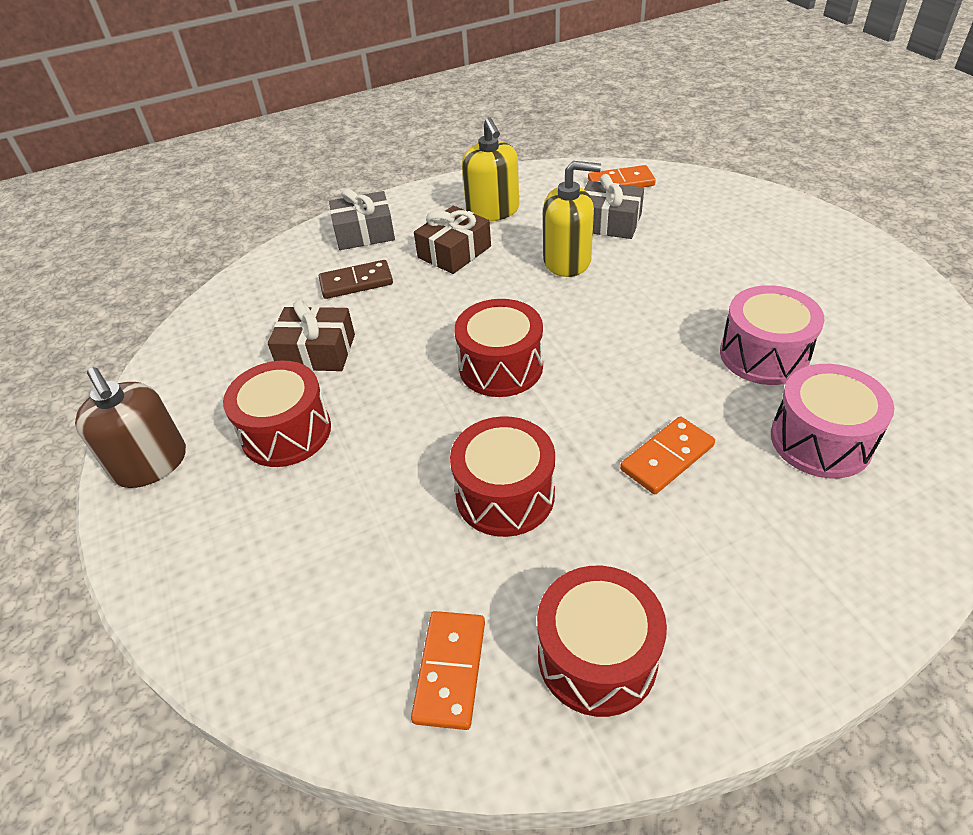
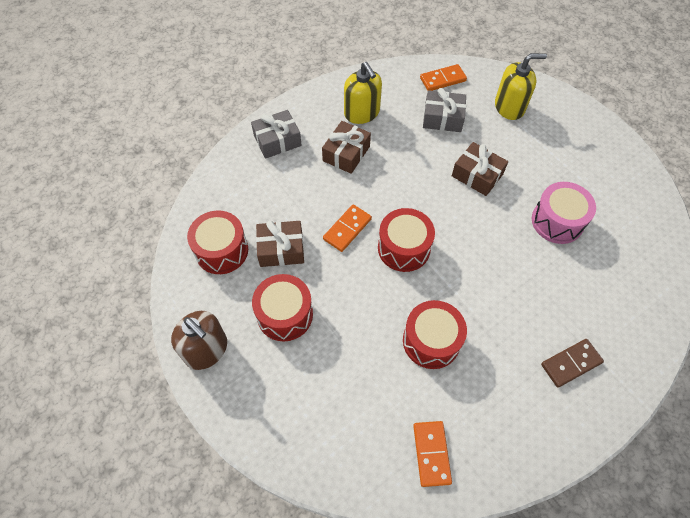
camera: 15 degrees left, 15 degrees up
brown domino [319,260,393,299] -> brown domino moved to [541,339,604,388]
red drum [537,566,667,717] -> red drum moved to [187,211,248,274]
yellow soap dispenser [543,161,601,277] -> yellow soap dispenser moved to [495,53,547,120]
orange domino [620,416,715,494] -> orange domino moved to [323,204,372,252]
pink drum [771,364,894,478] -> none
none -> brown gift [452,142,508,196]

